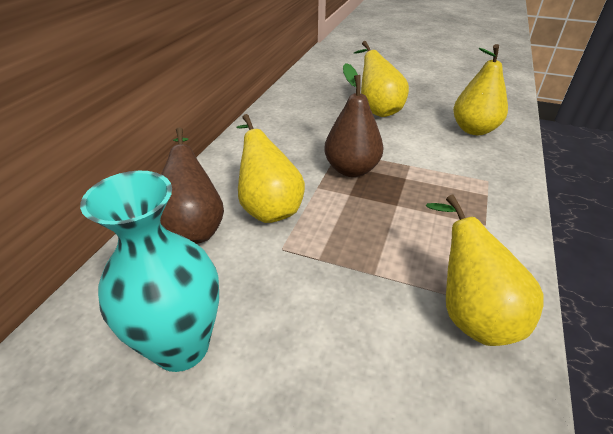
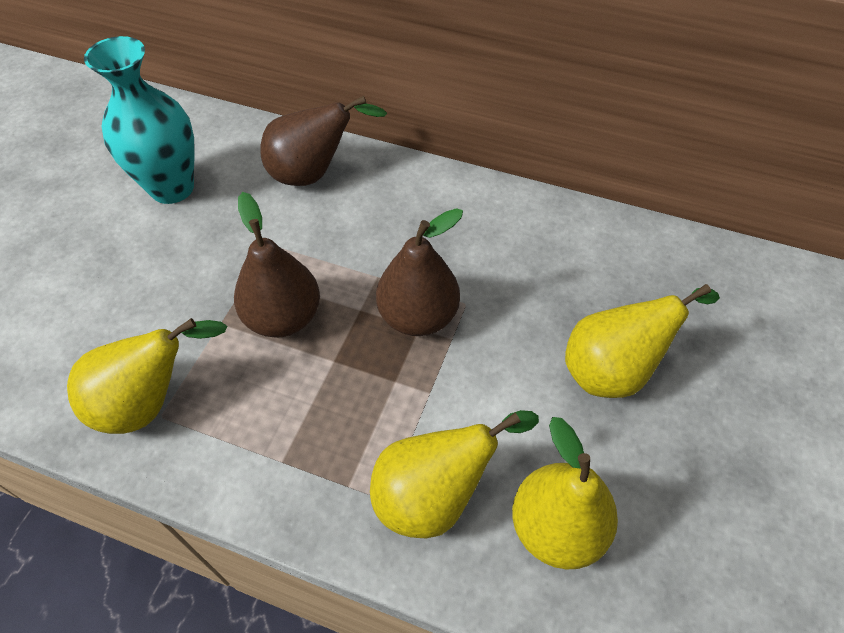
camera: 90 degrees right, 15 degrees up
yellow pear [236,114,305,223] -> yellow pear moved to [370,410,539,539]
none -> brown pear [234,192,320,338]

